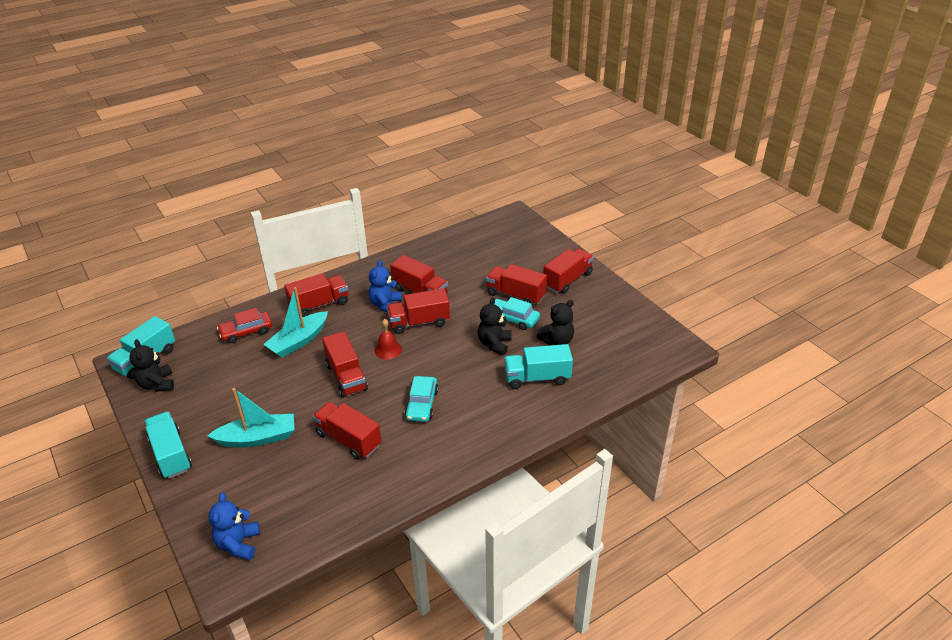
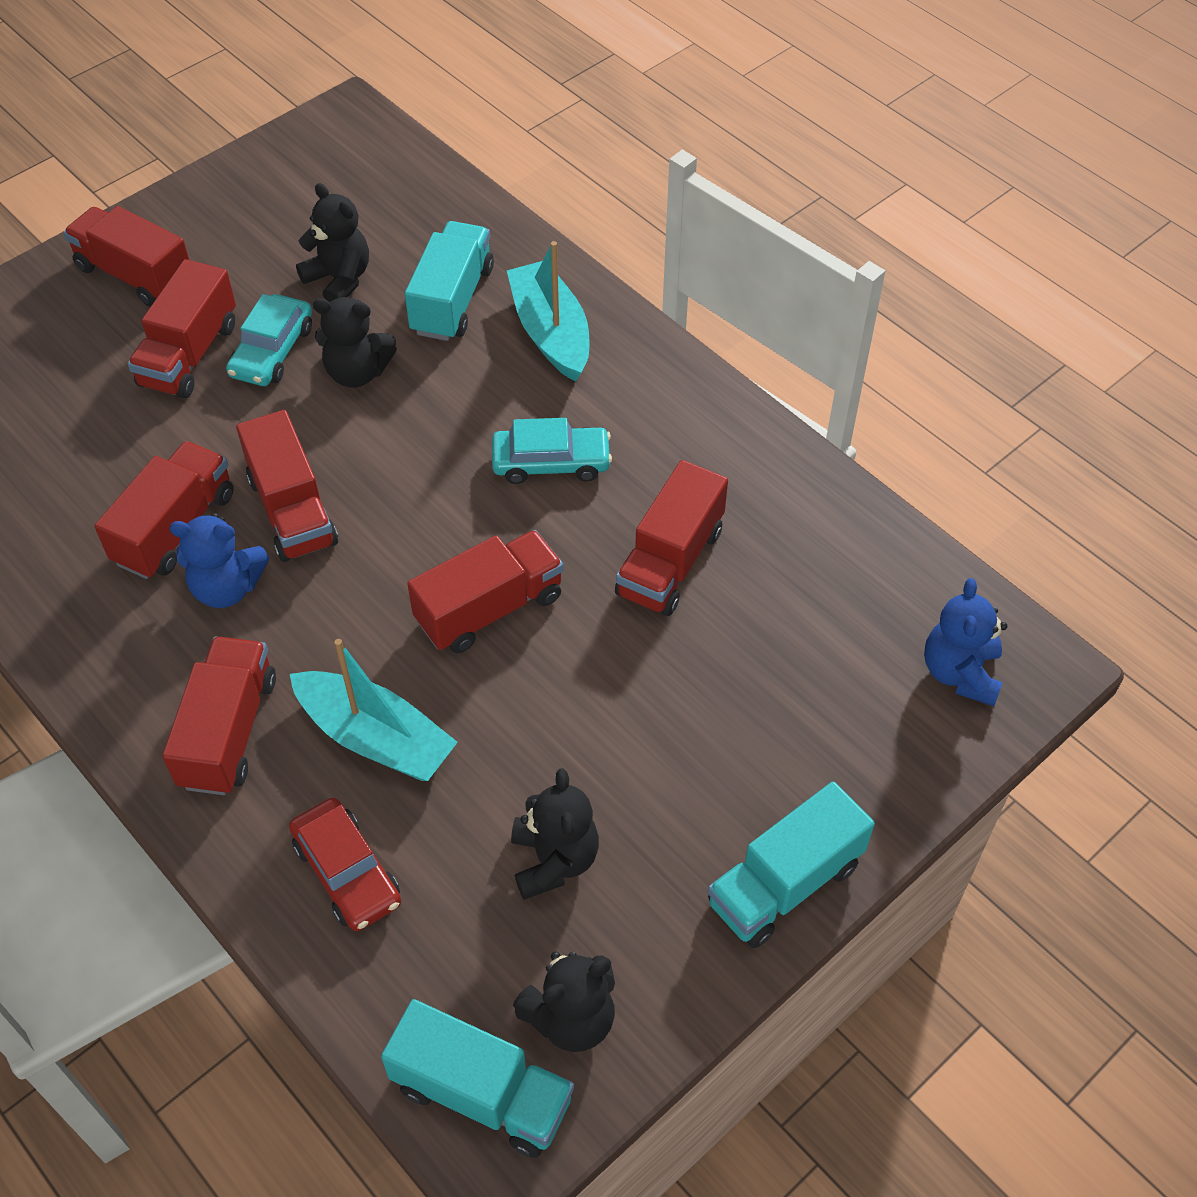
camera: 100 degrees left, 15 degrees up
turquoise boat [207,388,294,448] -> turquoise boat moved to [507,241,589,382]
blue teddy bear [209,493,260,560] -> blue teddy bear turned 105 degrees clockwise [924,578,1007,706]
red truck [284,273,348,317] -> red truck turned 45 degrees clockwise [163,636,276,795]
red bell [374,319,402,360] -> none
turquoise truck [504,344,573,389] -> turquoise truck turned 150 degrees counterclockwise [405,221,494,341]
none -> black teddy bear [511,768,599,900]

